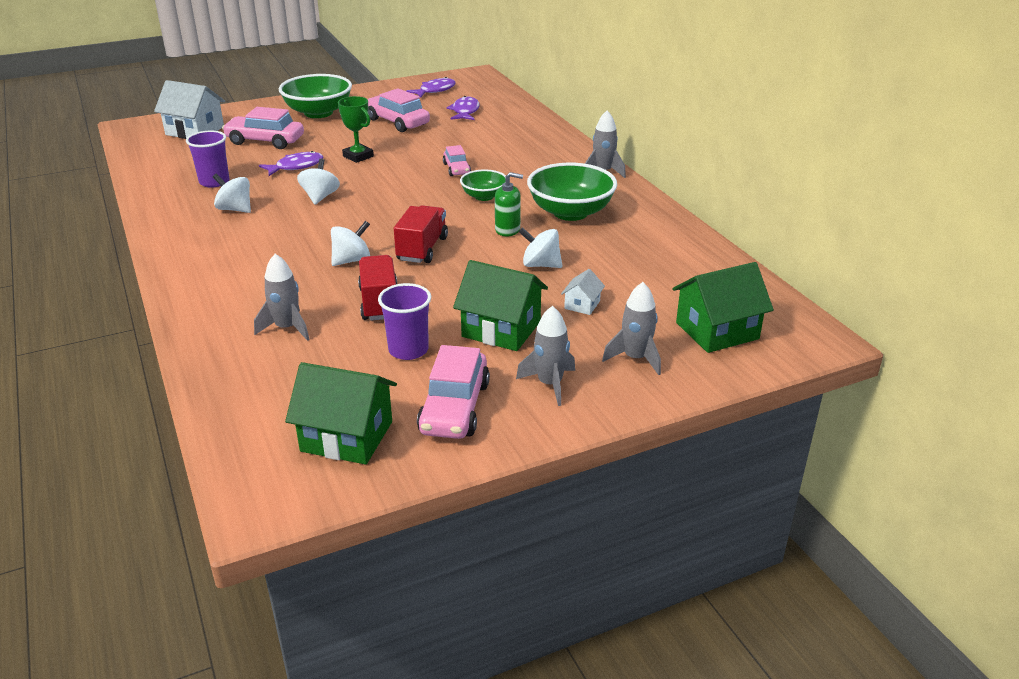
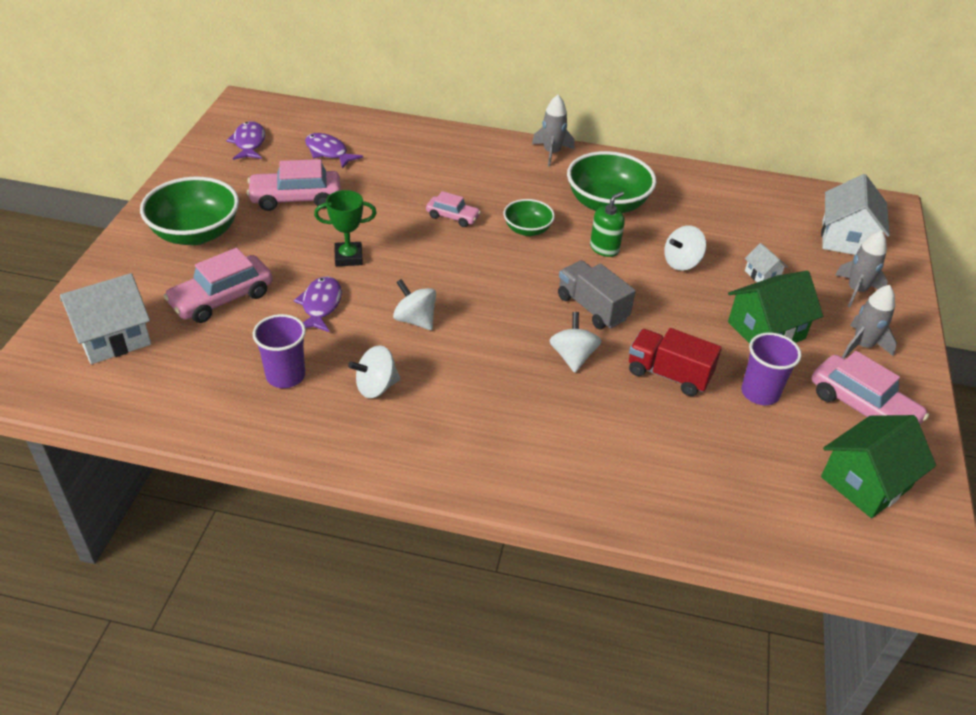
camera: 55 degrees left, 10 degrees up
grey rocket [254,254,310,341] -> none
red truck [394,205,448,263] -> grey truck [558,260,636,329]
green house [672,262,774,353] -> white house [821,174,890,255]

